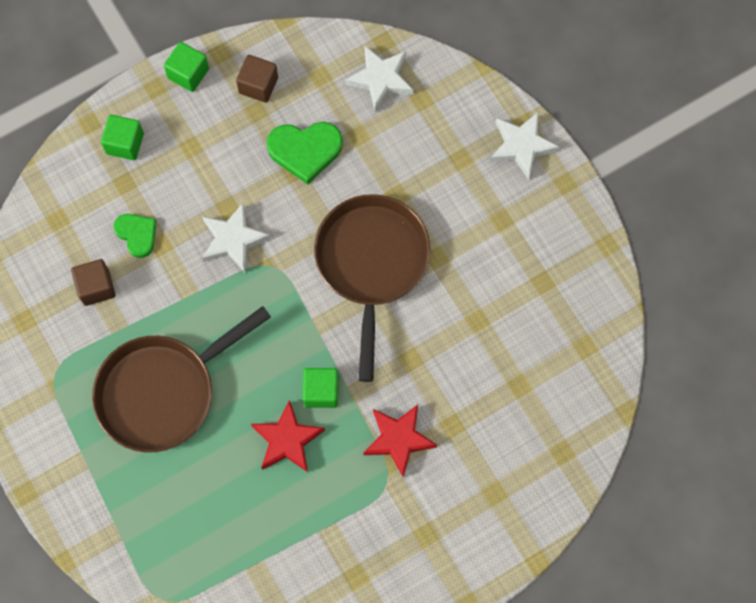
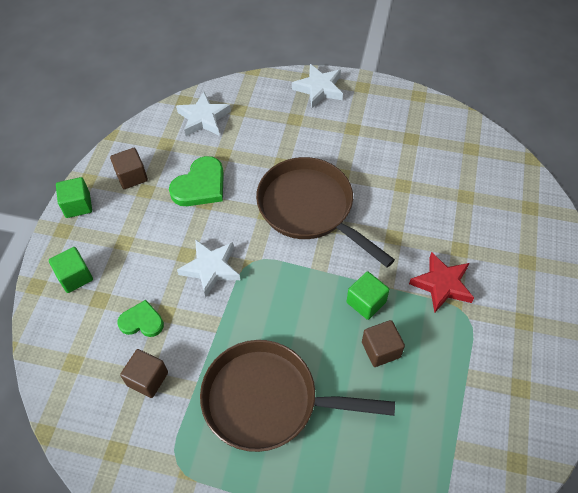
camera: 45 degrees left, 15 degrees down
brown pan [92,306,271,453] -> brown pan turned 90 degrees clockwise [200,340,395,452]
red star [251,400,325,472] -> brown cube [362,320,405,367]

